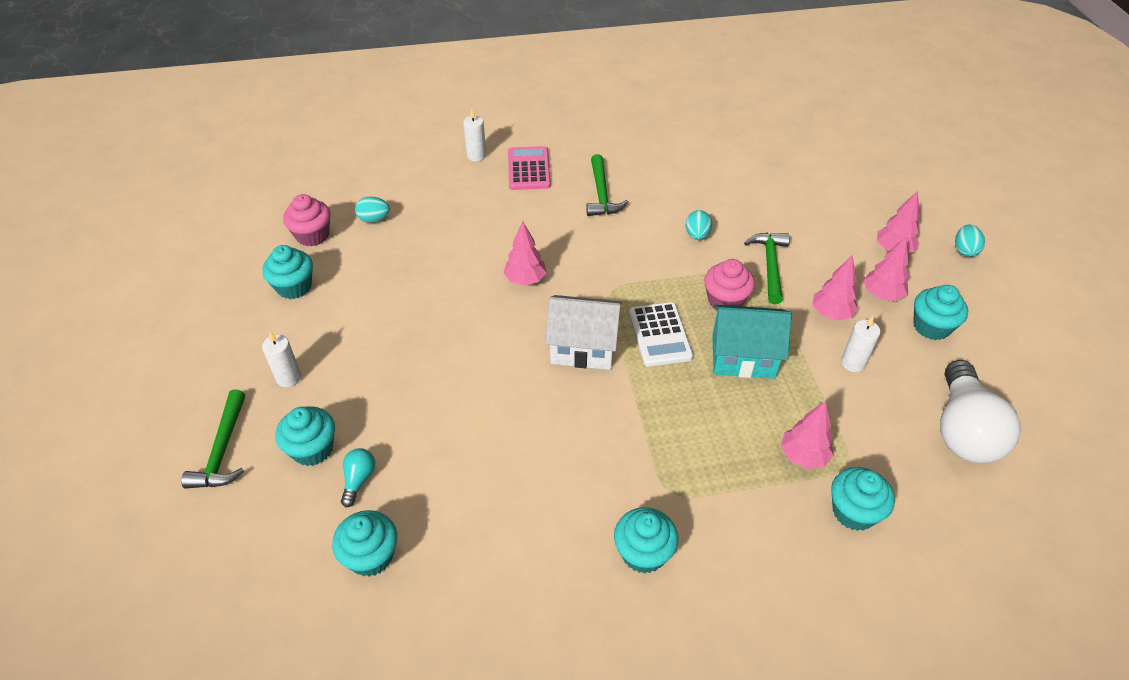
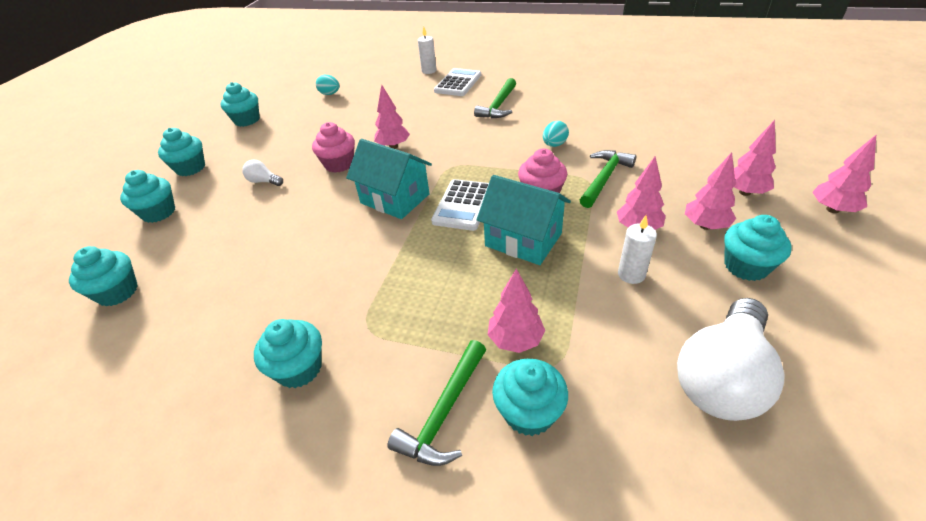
camera: 30 degrees right, 5 degrees down
green hammer [181,389,245,489] -> green hammer moved to [387,340,486,466]
white candle [262,331,301,387] -> turquoise cupcake [158,128,205,176]
pink cupcake [283,194,331,247] -> pink cupcake moved to [312,122,355,173]
turquoise light bulb [341,448,375,507] -> none
pink calculator [508,146,551,190] -> white calculator [434,68,481,96]
white house [545,295,622,370] -> turquoise house [346,139,432,219]
turquoise egg [955,225,985,257] -> pink tree [812,135,876,213]
none -> white light bulb [242,160,283,186]

